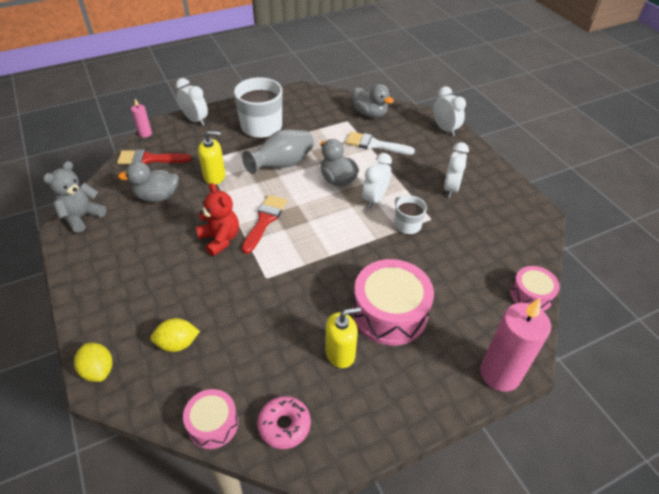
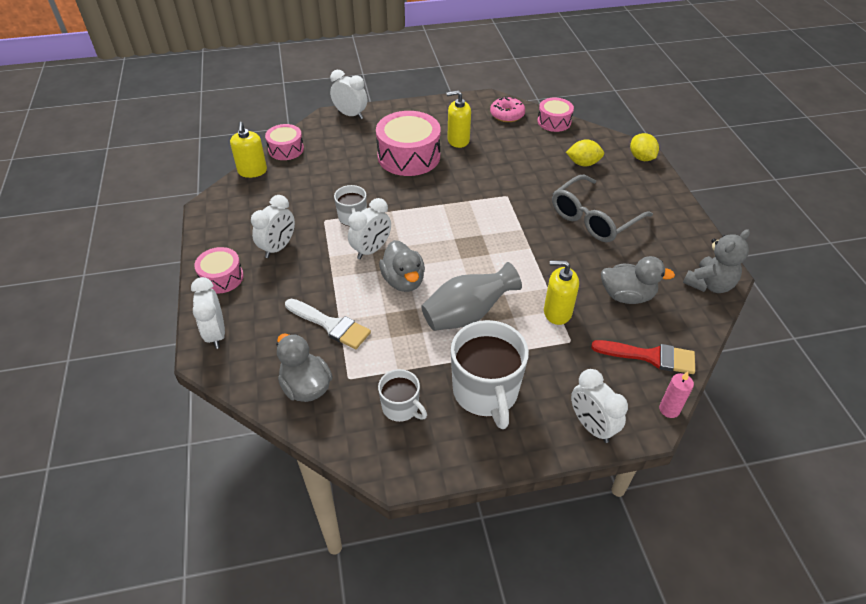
camera: 165 degrees left, 0 degrees up
red teddy bear [196,183,239,256] -> none
red brush [242,195,287,254] -> none
pink candle [480,298,551,392] -> white clock [330,70,367,119]
none -> pink drum [194,247,244,294]
none -> yellow soap dispenser [230,122,267,178]
none -> white mug [378,369,427,422]
none -> grey glasses [552,175,653,242]

